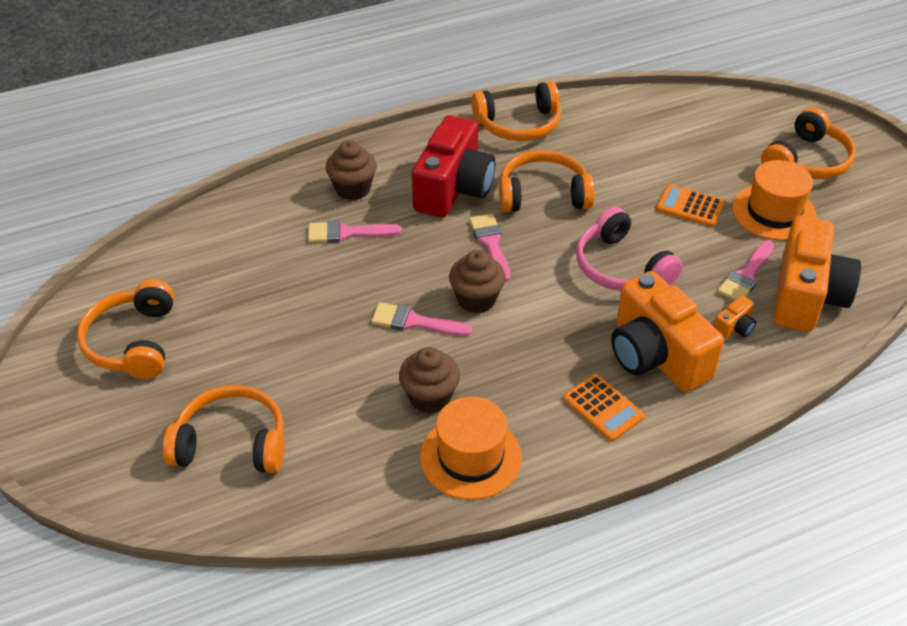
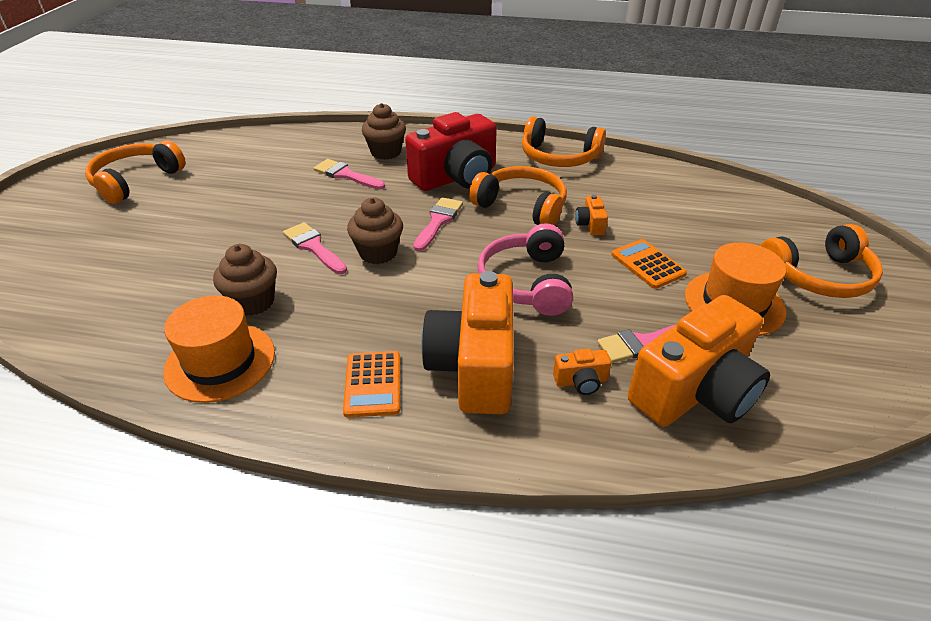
camera: 35 degrees right, 5 degrees down
orange headphones [163,385,284,473] -> none
none -> orange camera [575,195,608,235]

